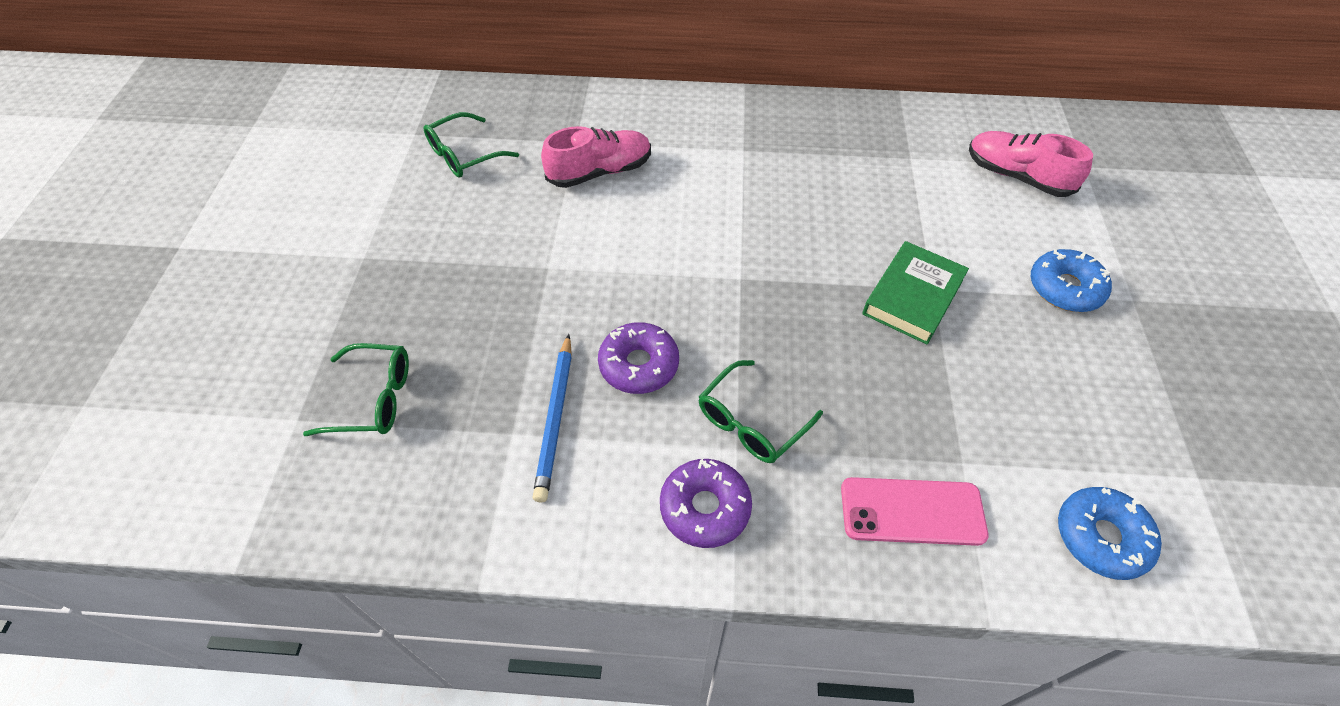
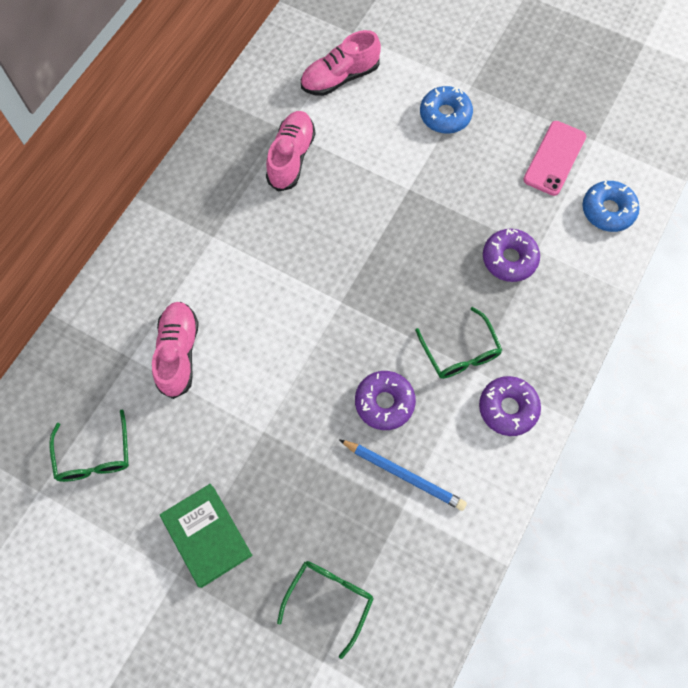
camera: 65 degrees left, 15 degrees up
pink phone [841,477,989,546] -> pink phone moved to [523,121,586,196]
green book [863,241,969,345] -> green book moved to [160,484,252,588]
none -> pink shoe [266,111,315,192]
none -> purple donut [483,229,540,282]

